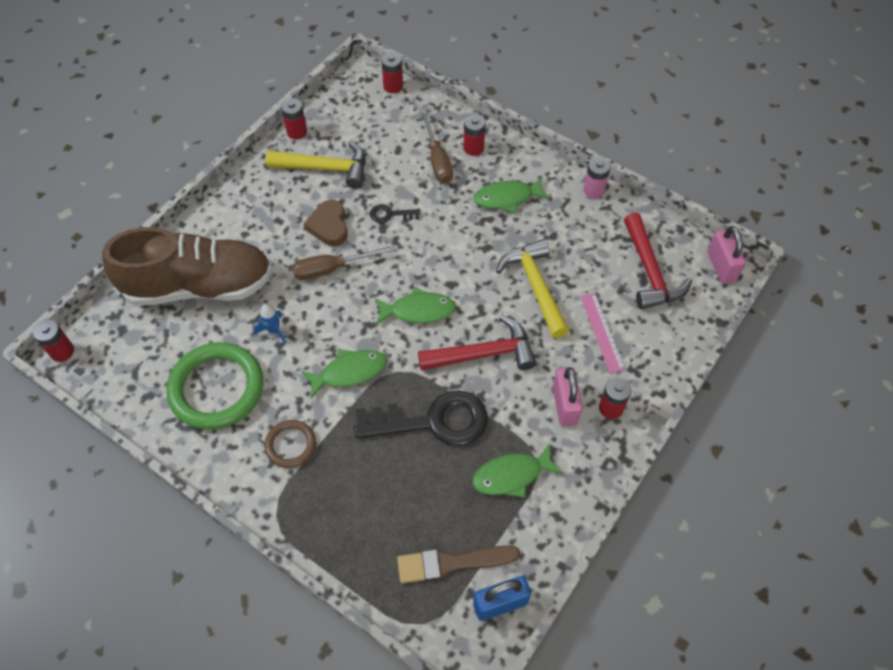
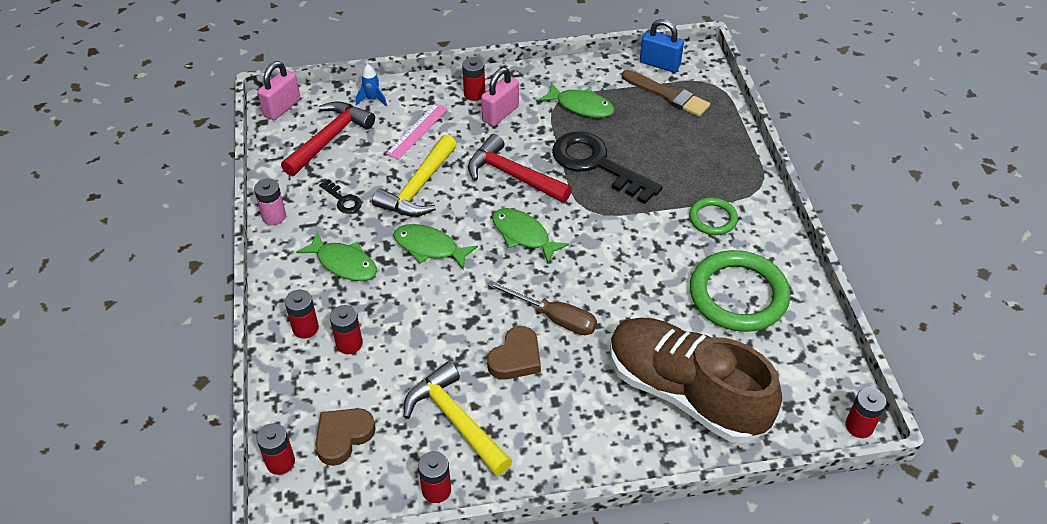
camera: 135 degrees left, 10 degrees down
blue rocket [254,304,286,344] -> blue rocket moved to [356,64,387,106]
brown ring [264,420,316,468] -> green ring [689,198,738,235]
green fish [301,349,387,399] -> green fish moved to [393,224,478,270]
black key [370,204,420,223] -> black key moved to [319,179,362,213]
brown screwdriver [420,109,453,183] -> red battery [330,305,363,354]
none -> brown heart [315,408,376,466]

